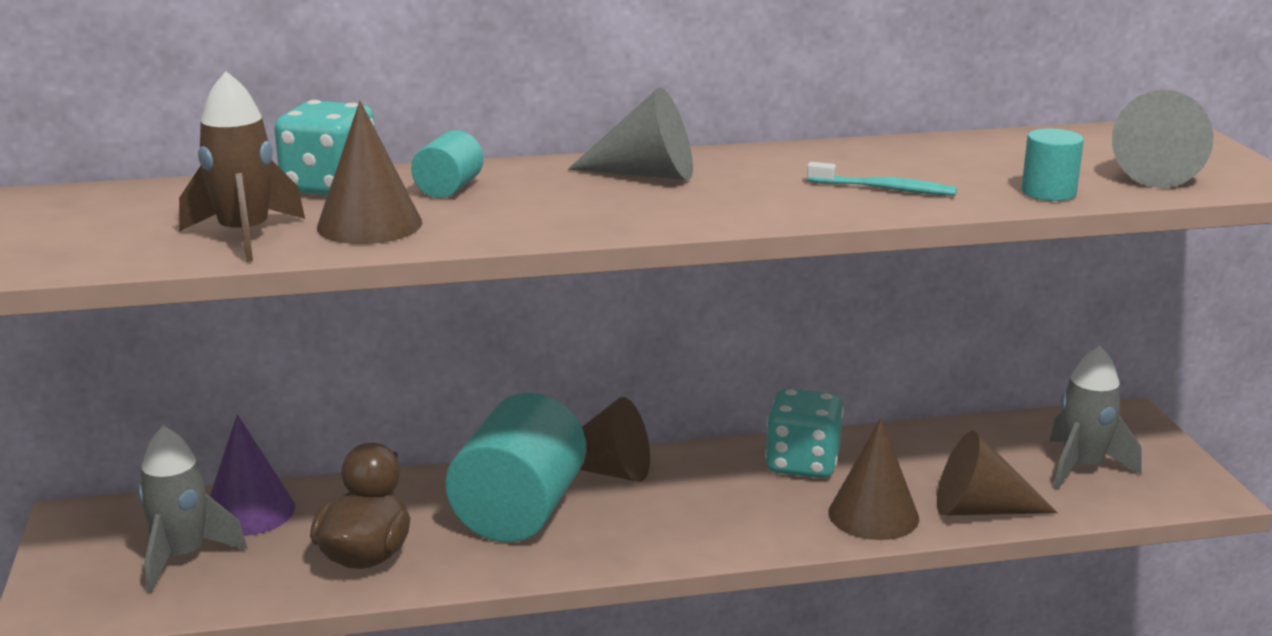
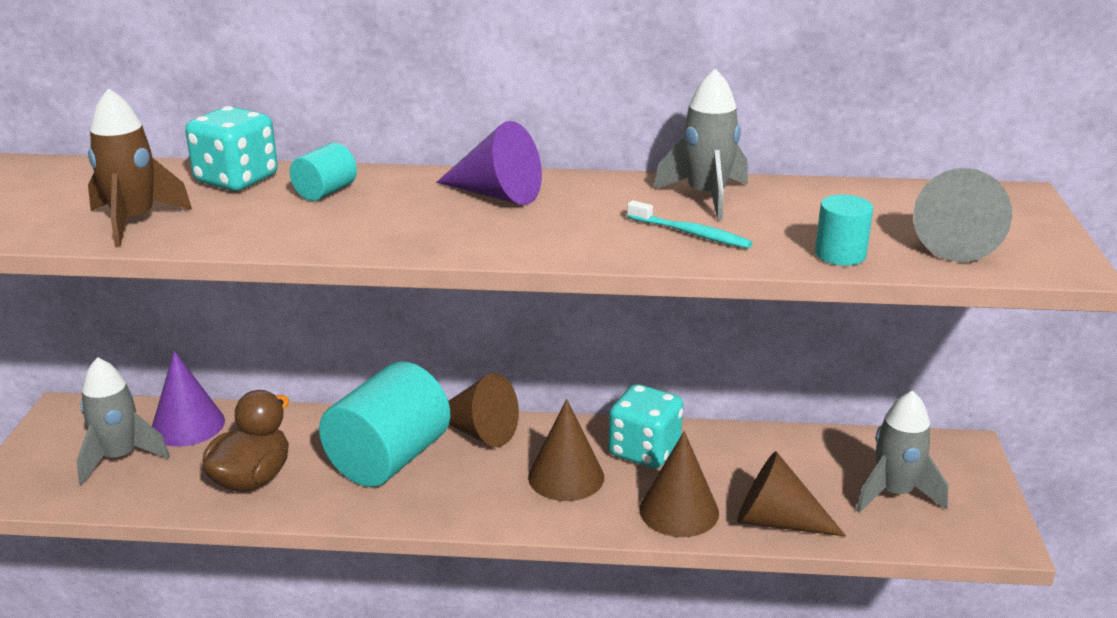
camera: 15 degrees right, 5 degrees up
brown cone [317,101,422,244] -> brown cone moved to [528,399,604,501]
grey cone [568,87,693,180] -> purple cone [436,121,542,205]
none -> grey rocket [654,69,748,220]

